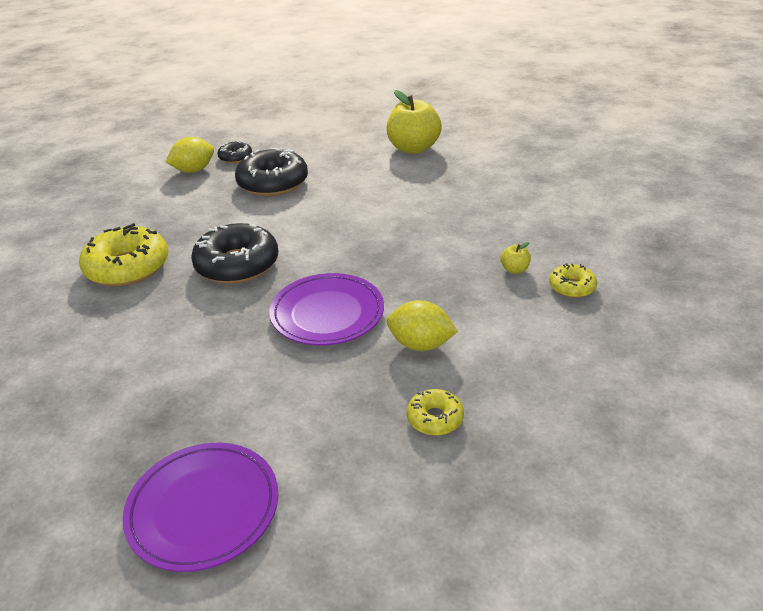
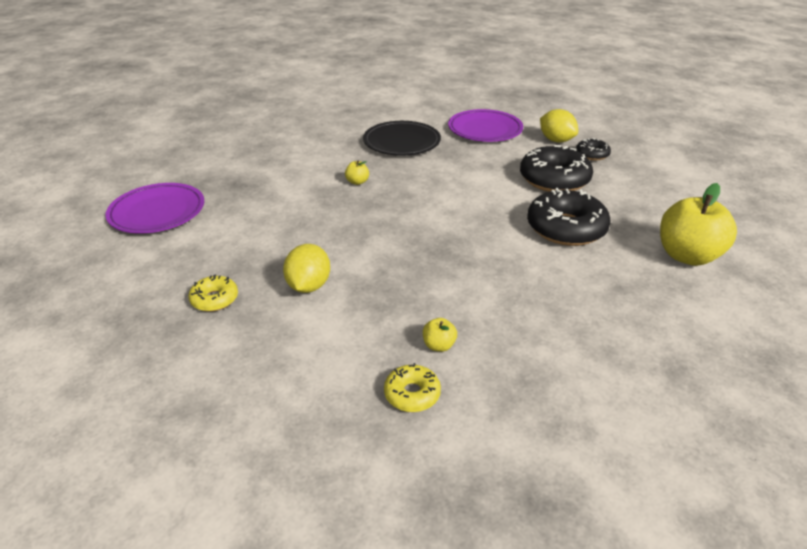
camera: 80 degrees right, 0 degrees up
yellow donut [79,223,169,286] -> black plate [363,121,441,156]
black donut [191,223,278,284] -> black donut moved to [527,188,611,246]
purple plate [269,273,384,346] -> purple plate moved to [448,109,523,142]
none -> yellow apple [345,160,369,185]

